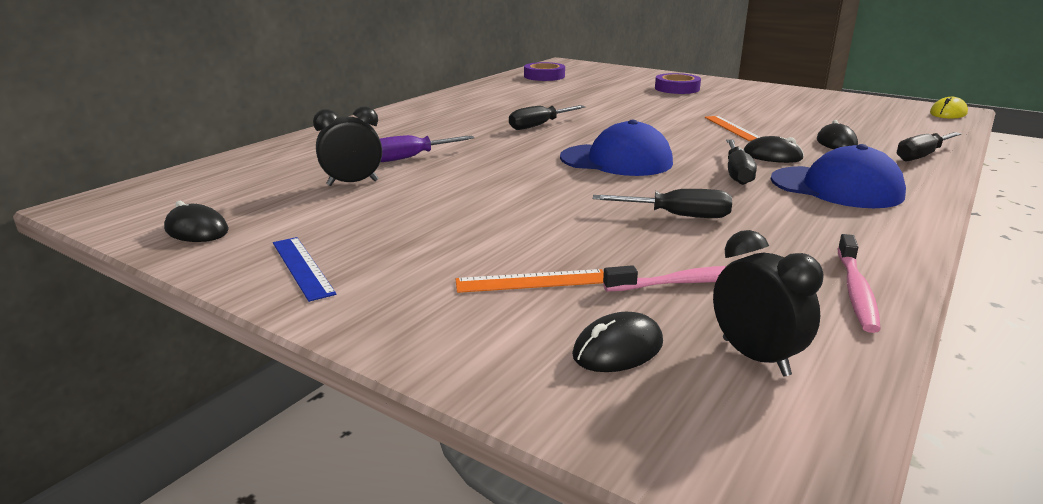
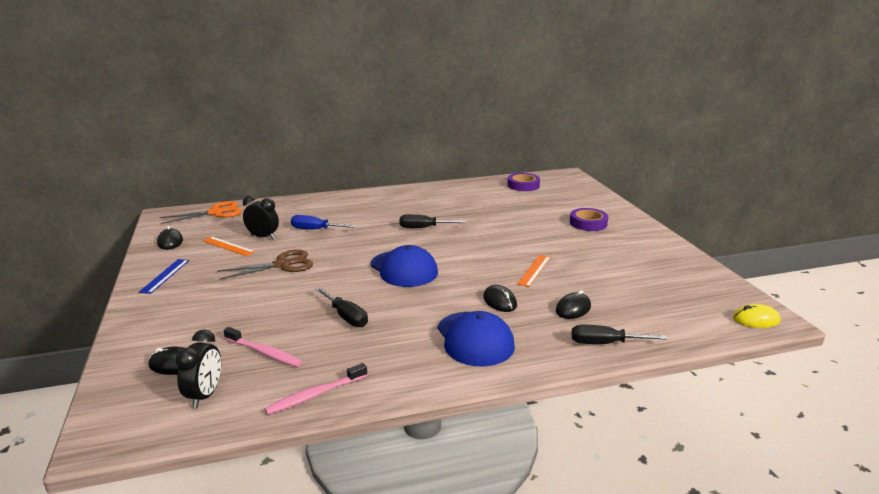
camera: 40 degrees right, 0 degrees up
purple screwdriver [380,135,474,162] -> blue screwdriver [291,215,356,229]
orange ruler [456,269,604,293] -> orange ruler moved to [203,237,255,256]
black screwdriver [726,139,757,185] -> none
none -> orange scissors [159,201,242,224]
none -> brown scissors [217,249,313,280]

